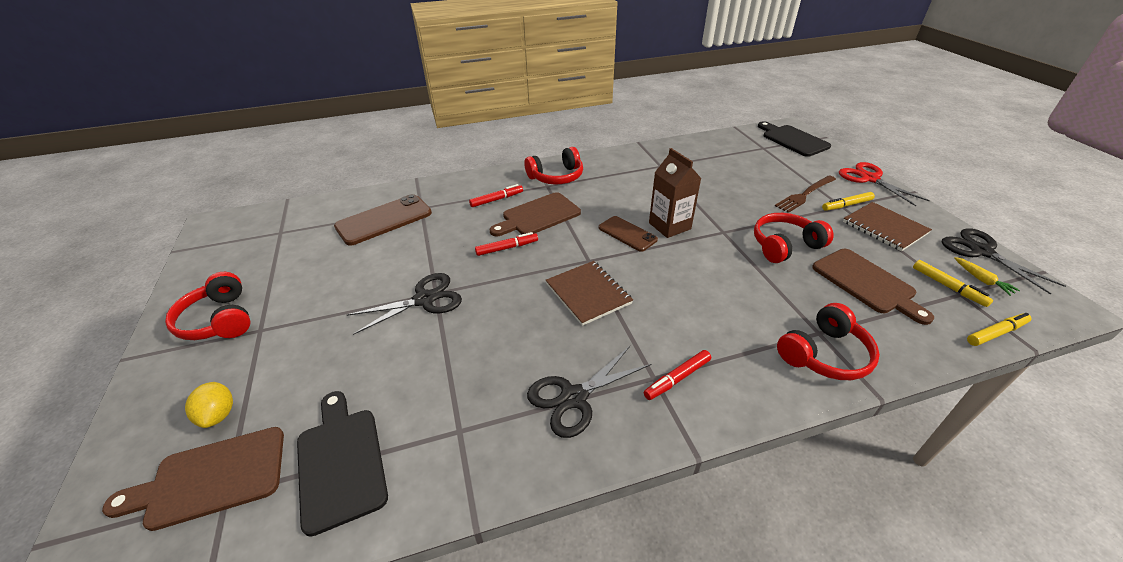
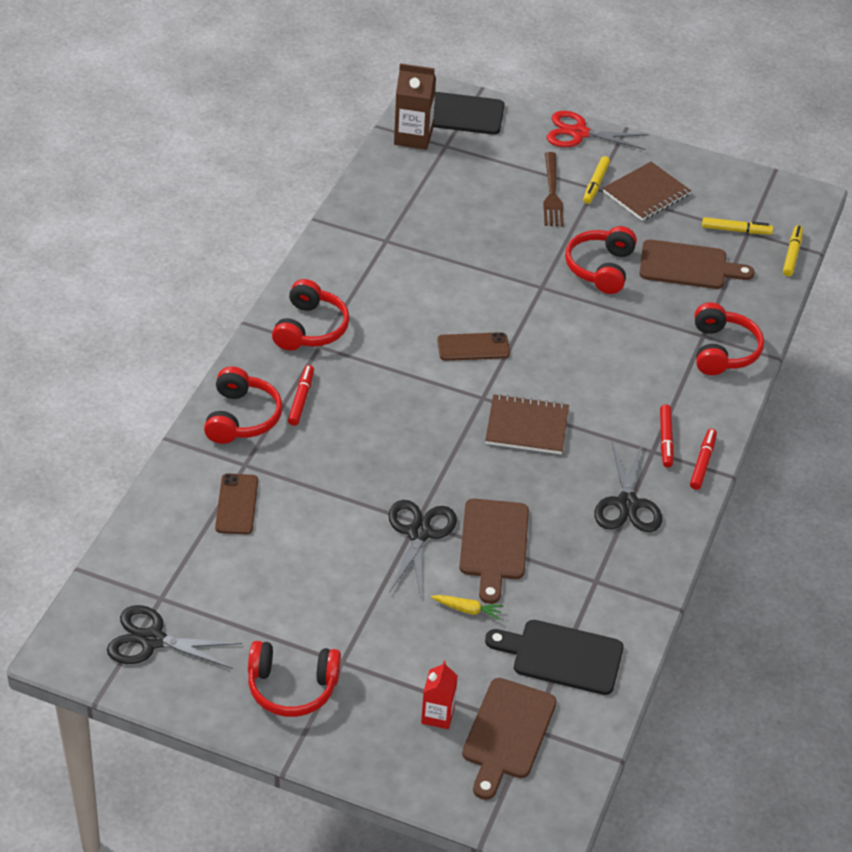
camera: 55 degrees left, 5 degrees up
yellow lemon [185,382,233,428] -> red carton [421,661,458,729]
brown phone [334,194,432,246] -> brown phone [215,473,258,534], size x0.62
red marker [475,232,538,256] -> red marker moved to [690,429,717,490]
brown cutting board [490,192,581,236] -> brown cutting board moved to [459,499,529,604]
brown carton [649,148,702,238] -> brown carton moved to [394,63,436,150]
brown notebook [843,202,932,251] -> brown notebook turned 45 degrees counterclockwise [603,162,691,221]
black scissors [942,228,1066,295] -> black scissors moved to [107,605,242,669]
yellow carrot [954,257,1020,296] -> yellow carrot moved to [431,595,503,620]
none -> red headphones [204,367,282,444]

